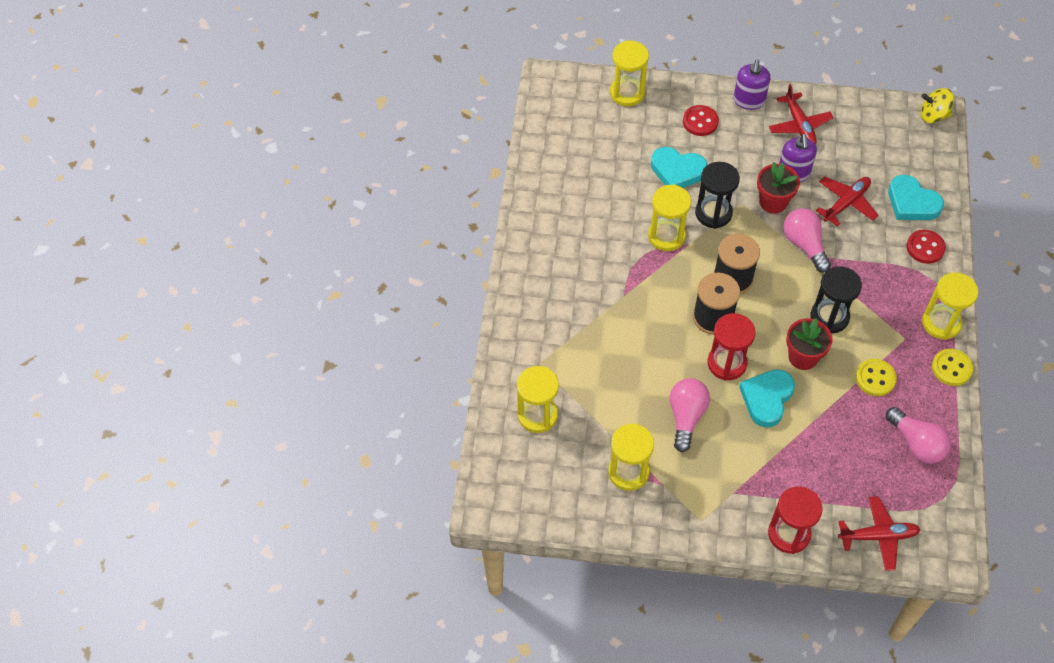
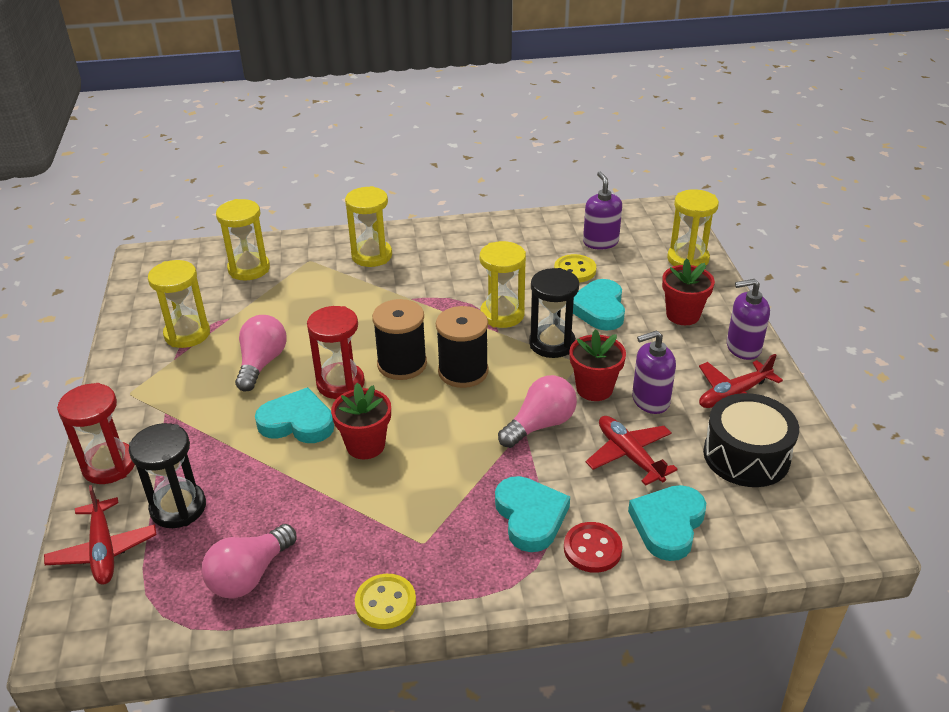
camera: 75 degrees right, 20 degrees down
pink light bulb [670,378,710,452] -> pink light bulb turned 75 degrees counterclockwise [235,315,287,391]
red button [683,105,719,136] -> red flower pot [662,258,715,325]
black hourglass [811,266,862,333] -> black hourglass moved to [129,423,206,528]
red plane [816,176,879,226] -> red plane turned 150 degrees counterclockwise [586,416,678,486]
yellow button [855,359,897,396] -> yellow button moved to [554,254,596,283]
yellow spinning top [920,88,954,123] -> none
yellow hourglass [922,272,978,340] -> yellow hourglass moved to [345,186,392,267]
none -> turquoise heart [495,476,570,552]
none -> purple soap dispenser [583,171,622,249]
none -> black drum [703,393,799,487]

